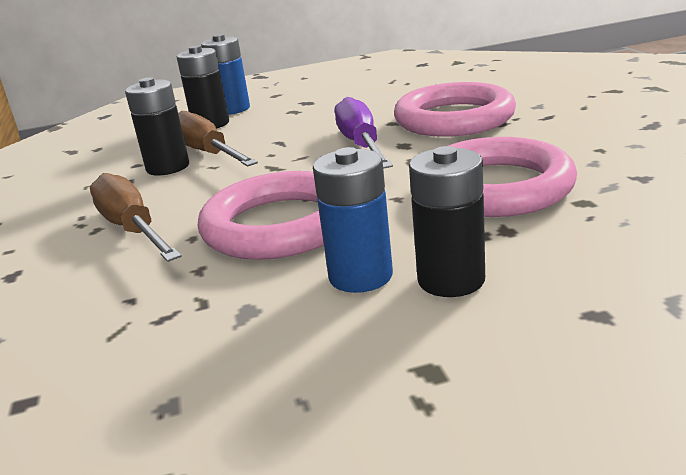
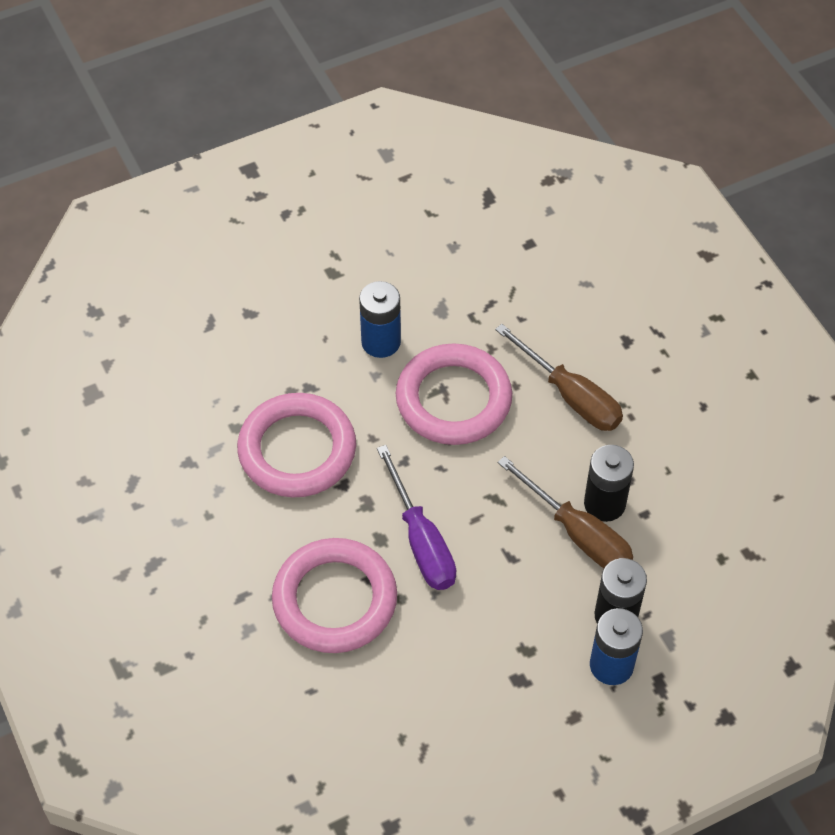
camera: 165 degrees right, 30 degrees up
black battery [409,146,485,297] -> none

